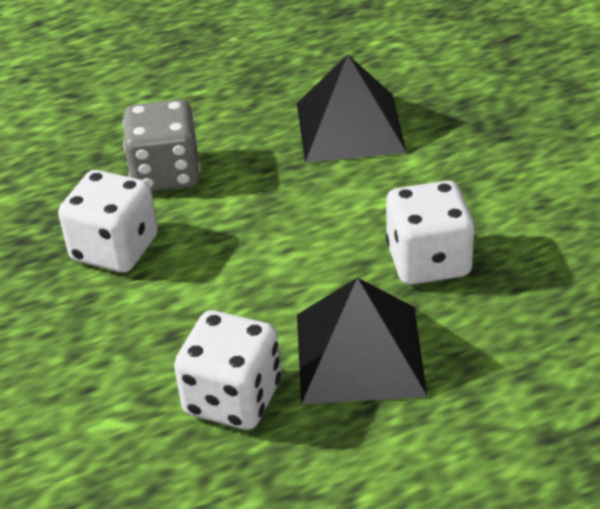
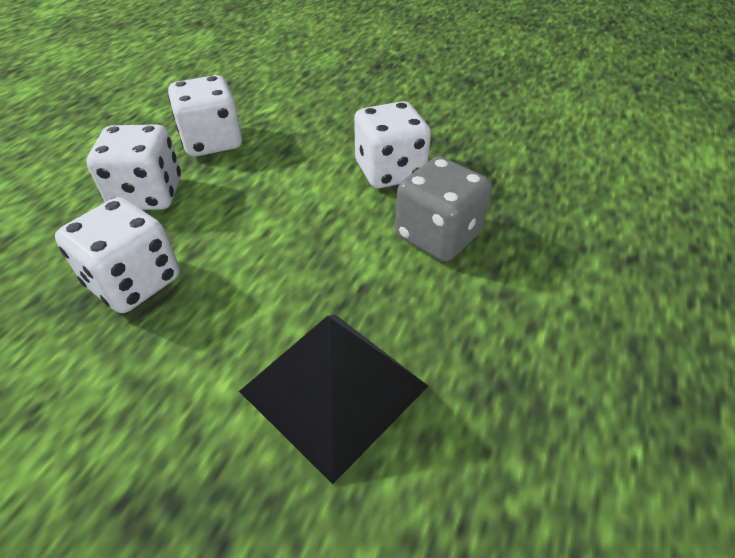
camera: 135 degrees right, 5 degrees up
black pyramid [297,277,427,405] -> white dice [87,124,181,210]

